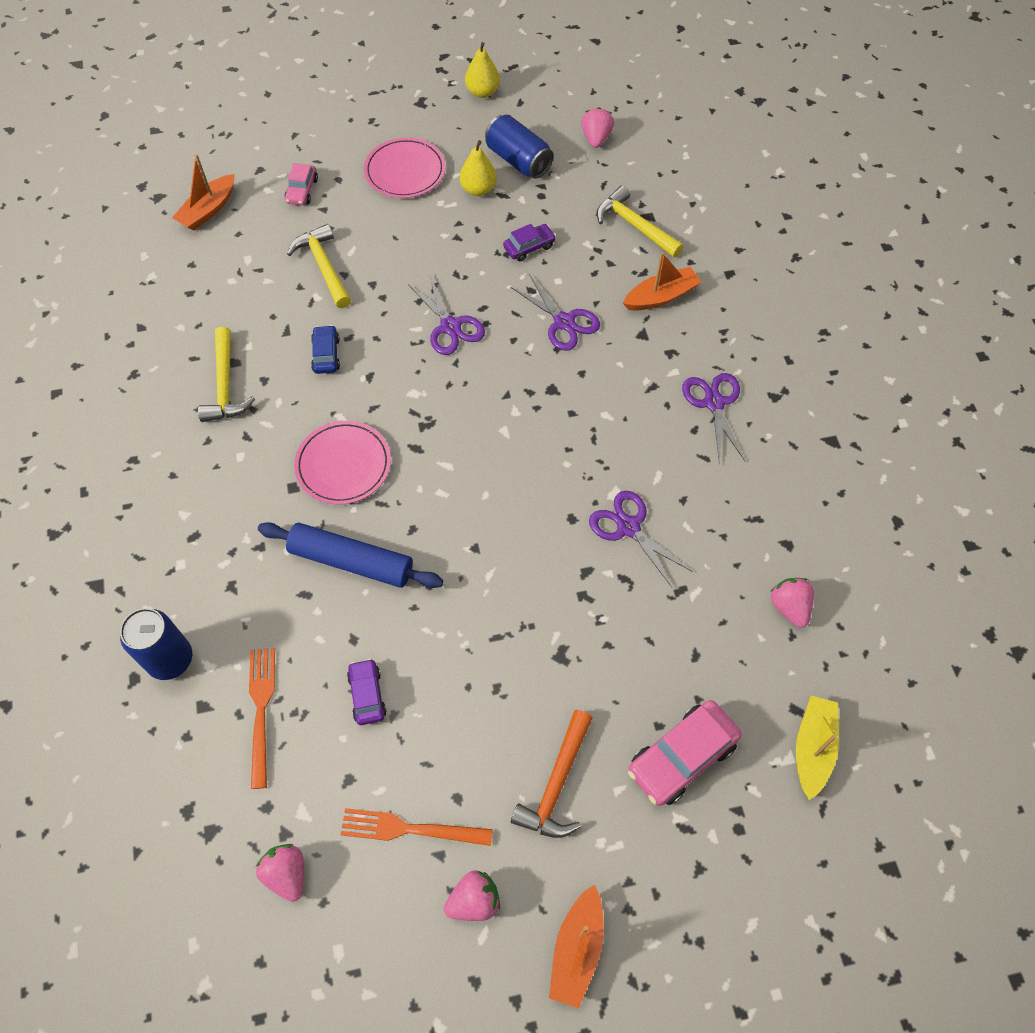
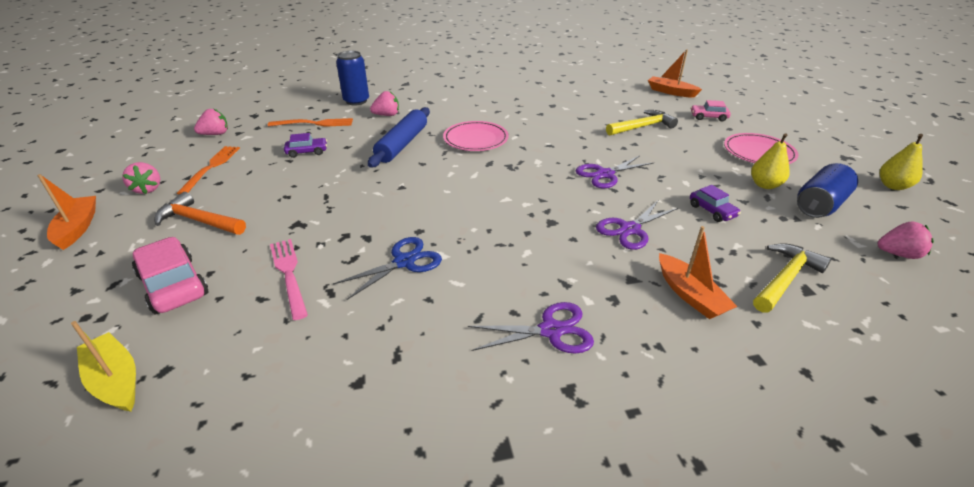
camera: 90 degrees right, 25 degrees down
yellow hammer [198,327,255,422] -> none
blue car [311,325,340,374] -> none
orange boat [549,884,604,1008] -> orange boat turned 60 degrees clockwise [37,174,96,250]
purple scissors [589,491,693,587] -> blue scissors [333,237,442,300]
pink strawberry [770,578,814,627] -> pink strawberry moved to [370,91,399,116]
yellow boat [796,696,839,800] -> yellow boat turned 150 degrees counterclockwise [71,321,136,412]
none -> pink fork [270,239,308,320]

